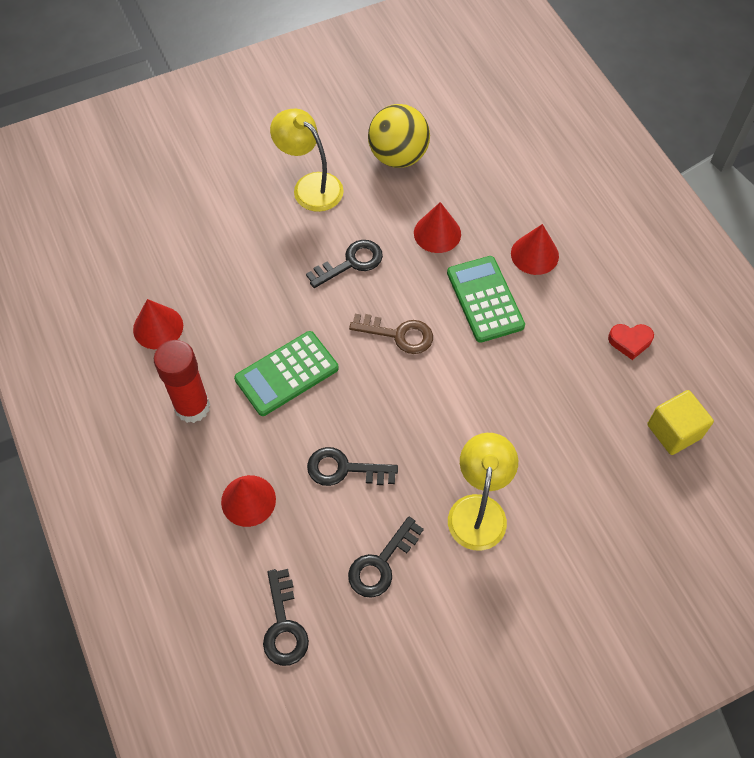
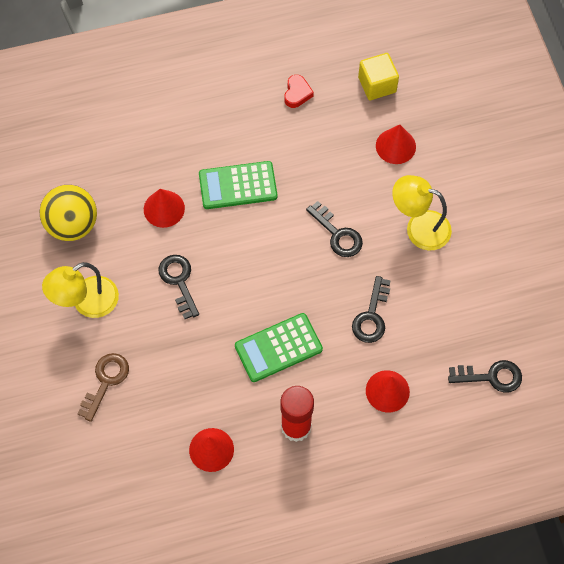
camera: 80 degrees left, 5 degrees up
green calculator [234,331,339,416] -> green calculator turned 90 degrees clockwise [235,313,323,382]
black key [348,516,424,598] -> black key moved to [306,201,363,257]
brown key [349,314,433,354] -> brown key moved to [78,353,129,422]
red cone [511,224,559,275] -> red cone moved to [376,125,416,164]

